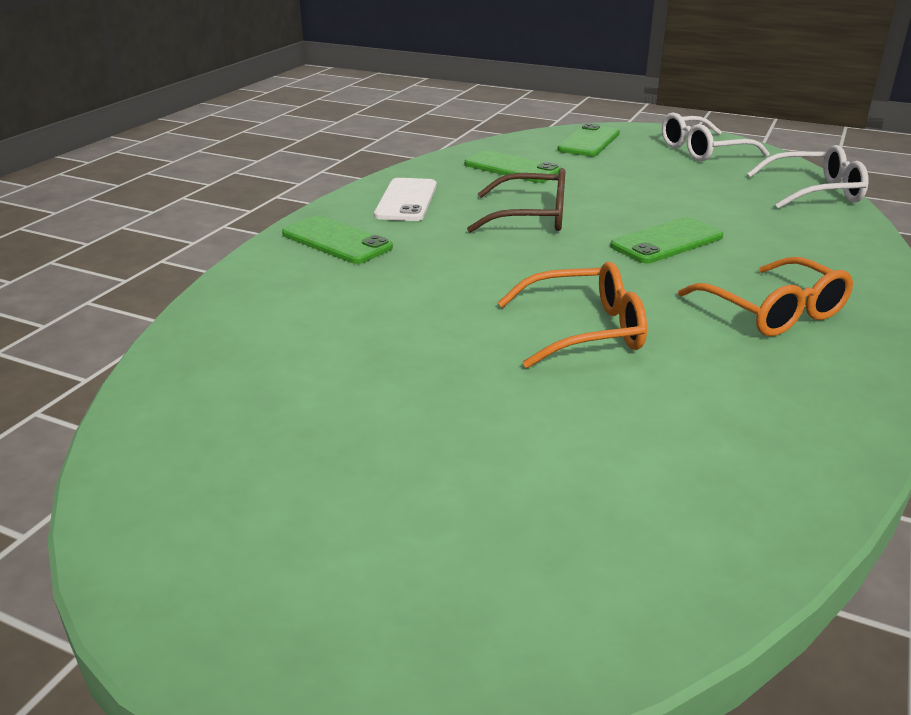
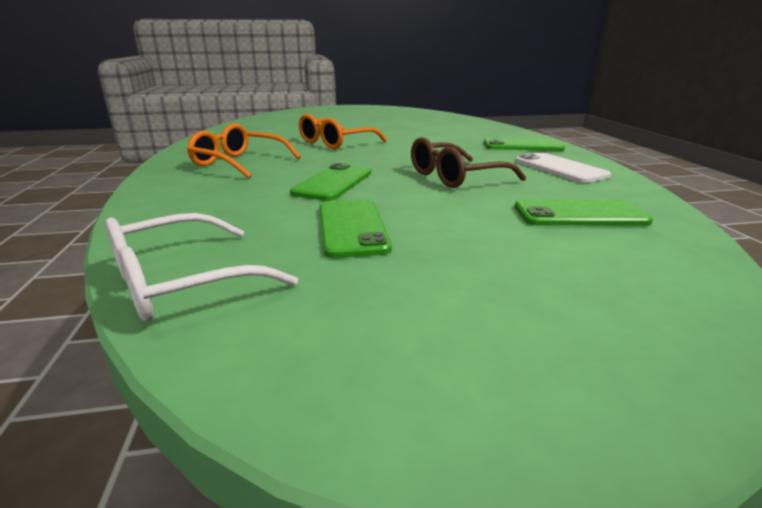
camera: 145 degrees right, 5 degrees down
green phone [557,123,620,156] -> green phone moved to [319,199,392,258]
white glasses [662,112,770,161] -> none

